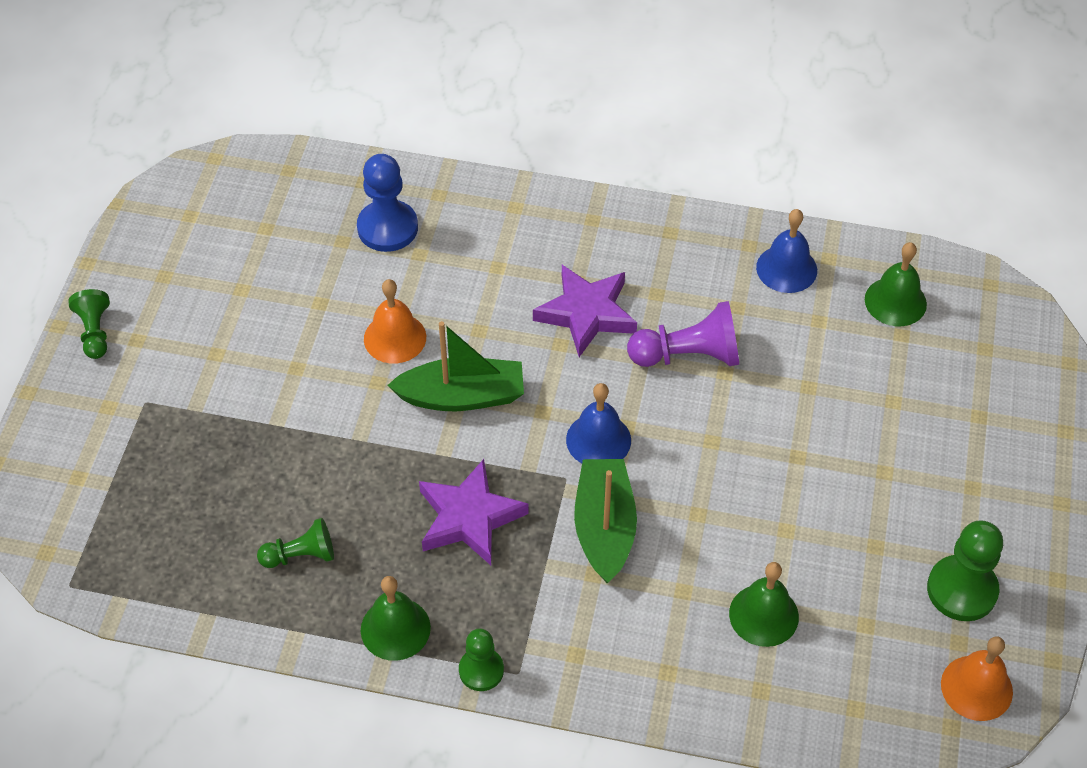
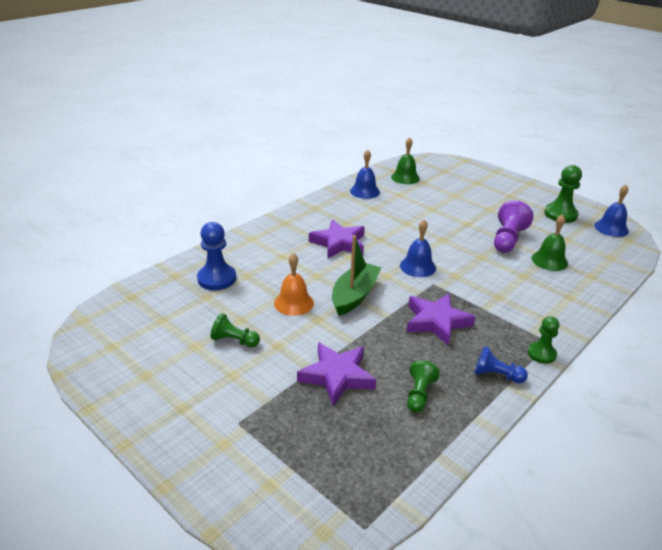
camera: 60 degrees left, 20 degrees down
green pawn [68,289,110,359] -> green pawn moved to [211,313,260,347]
green bell [361,576,431,661] -> blue pawn [475,346,528,383]
green boat [574,459,637,583] -> none
purple pawn [627,301,739,367] -> purple pawn moved to [494,200,534,253]
orange bell [941,636,1013,721] -> blue bell [594,185,629,237]
none -> purple star [297,342,376,406]

